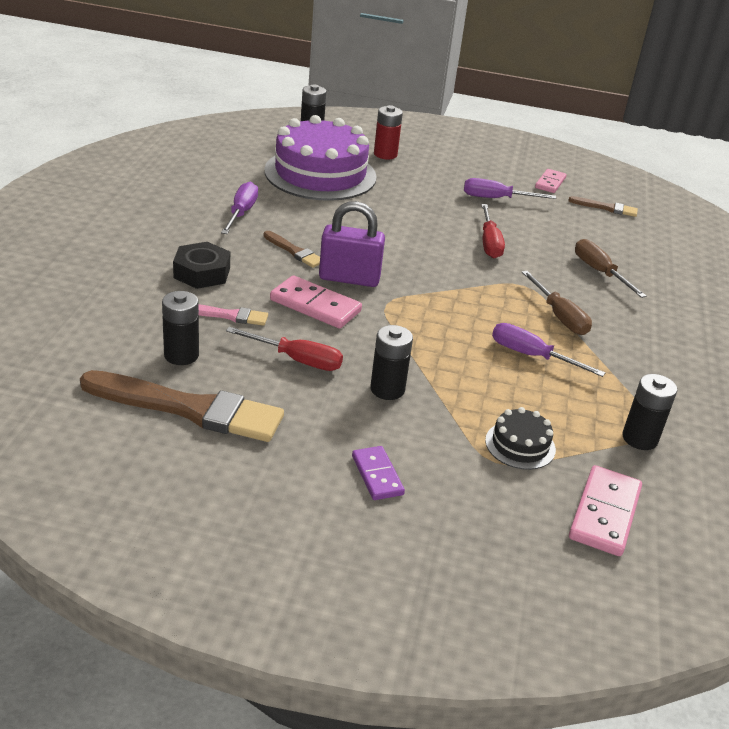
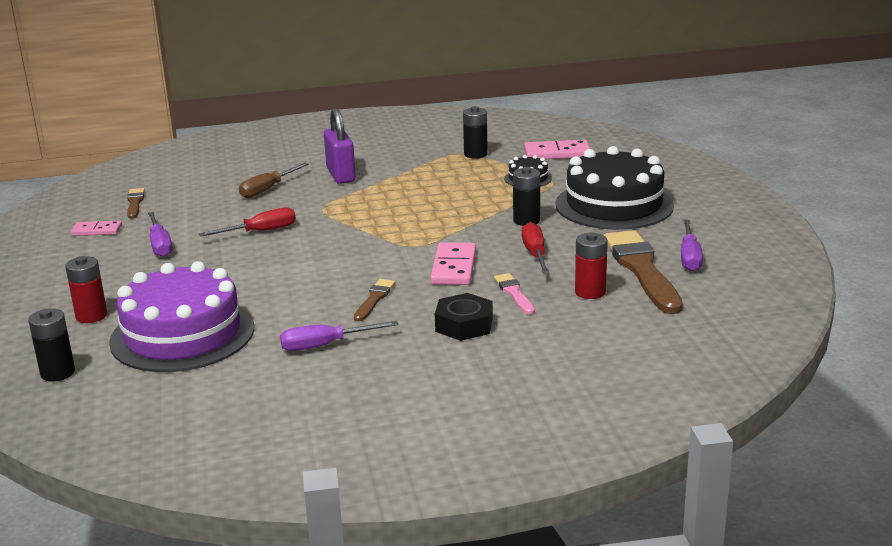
camera: 110 degrees left, 10 degrees down
black battery [162,291,199,365] -> red battery [575,232,608,299]
purple padlock [319,201,385,287] -> purple padlock moved to [324,108,356,184]
purple domino [352,446,405,500] -> black cake [556,146,674,230]
purple screwdriver [492,323,606,377] -> purple screwdriver moved to [681,220,703,271]
brown screwdriver [522,271,592,335] -> none

